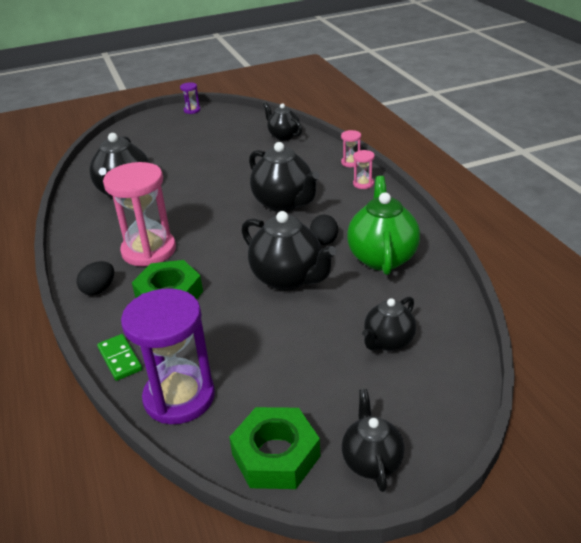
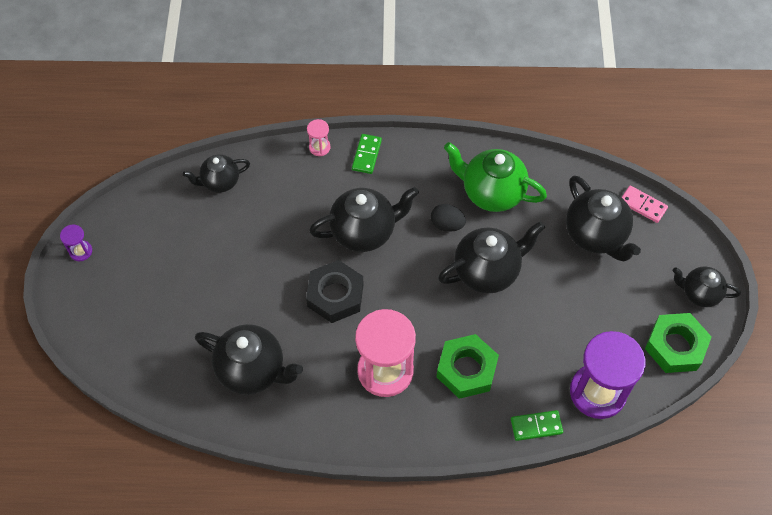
camera: 70 degrees left, 25 degrees up
black egg [77,261,114,295] -> none
pink hourglass [353,150,375,189] -> green domino [352,134,382,174]
black teapot [362,297,416,351] -> black teapot [566,175,641,261], size x1.62
none -> black nut [306,260,364,323]
none -> pink domino [622,186,668,223]

